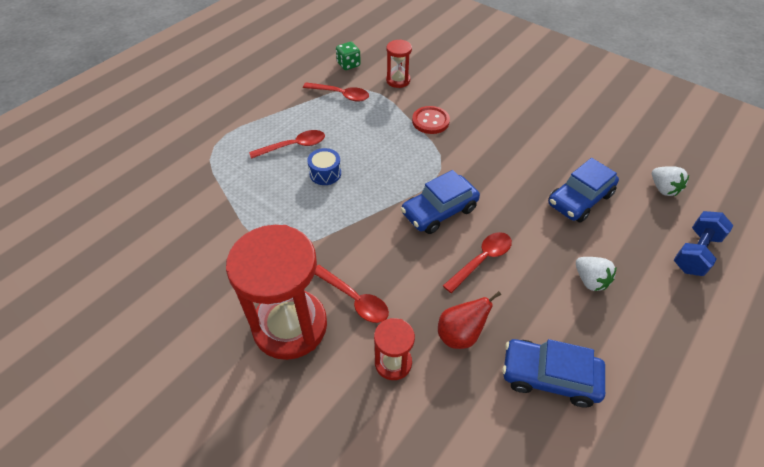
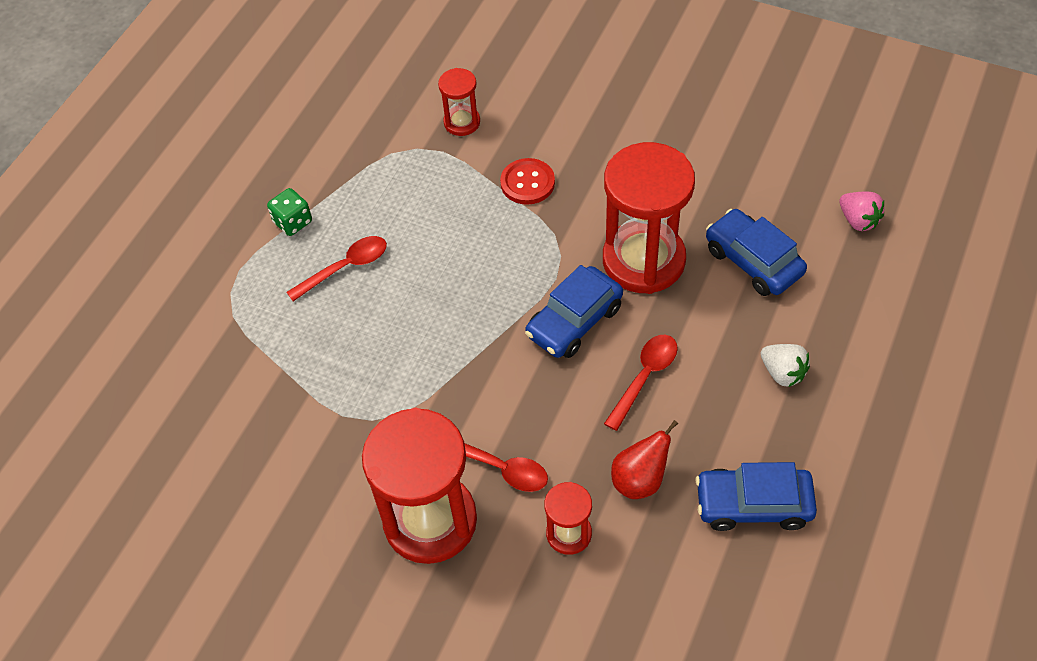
camera: 10 degrees left, 5 degrees up
red spoon [303,82,369,101] -> none
blue drum [307,148,341,185] -> none
green dice [336,42,361,70] -> green dice moved to [267,188,312,236]
blue car [548,158,619,223] -> blue car turned 105 degrees clockwise [706,209,807,296]
white strawberry [652,166,689,196] -> pink strawberry [839,192,885,231]
blue dumbbell [674,211,734,276] -> none
none -> red hourglass [603,142,695,294]

